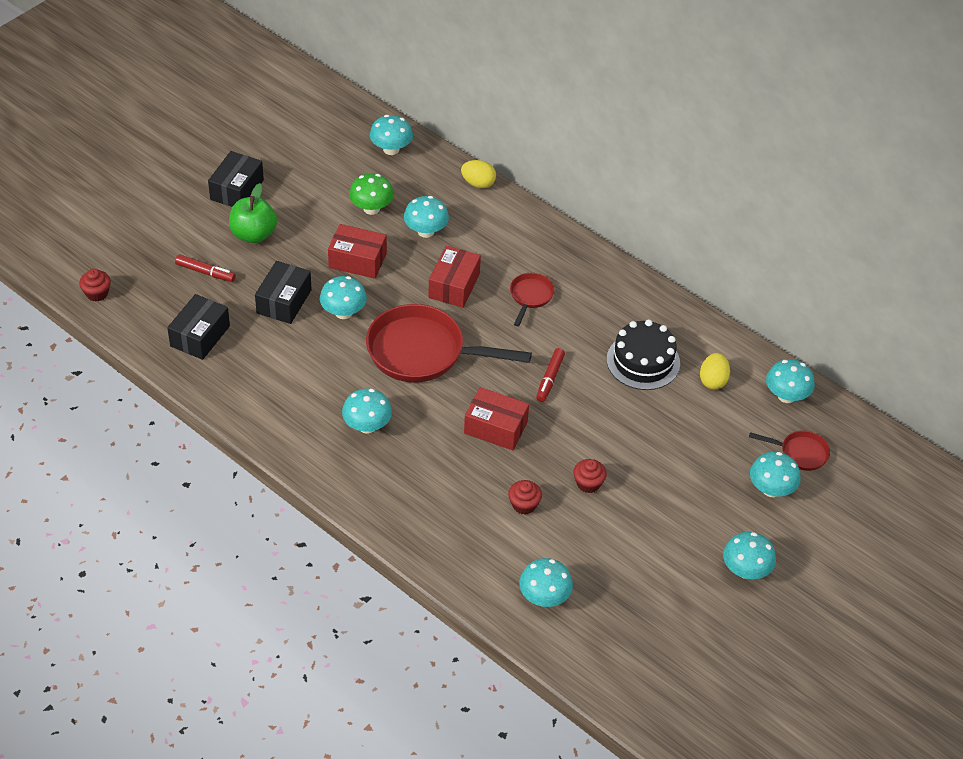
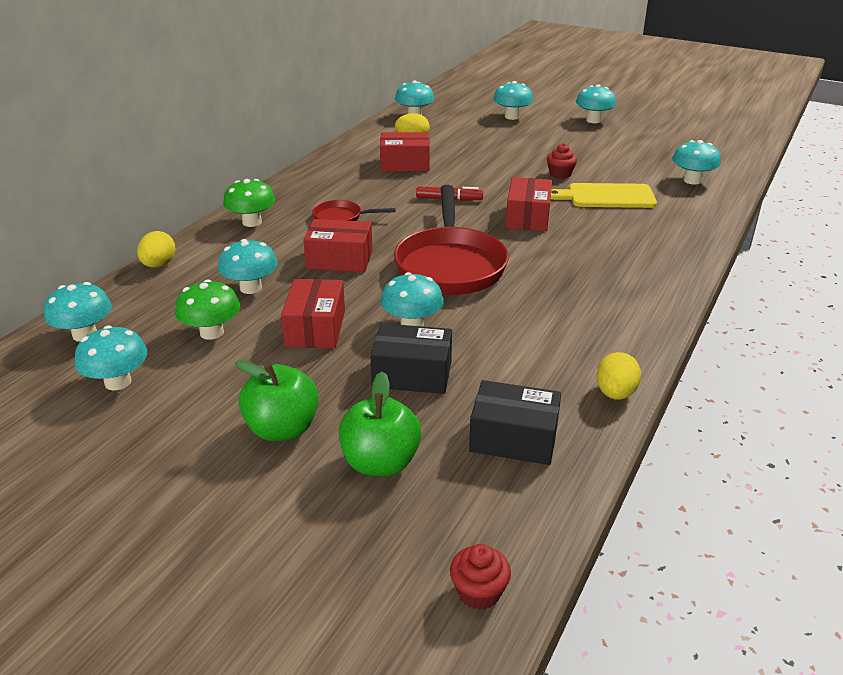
camera: 100 degrees left, 15 degrees down
red marker [175,254,236,282] -> green apple [339,372,422,476]
black box [208,151,264,207] -> none
turquoise mushroom [342,389,392,434] -> turquoise mushroom moved to [75,325,147,390]
red cupcake [508,480,542,515] -> yellow cutting board [551,183,657,208]
black cake [607,320,680,390] -> red box [380,132,430,172]
red pan [749,431,830,471] -> none
none -> green mushroom [223,179,275,227]
none -> yellow egg [596,352,641,400]

